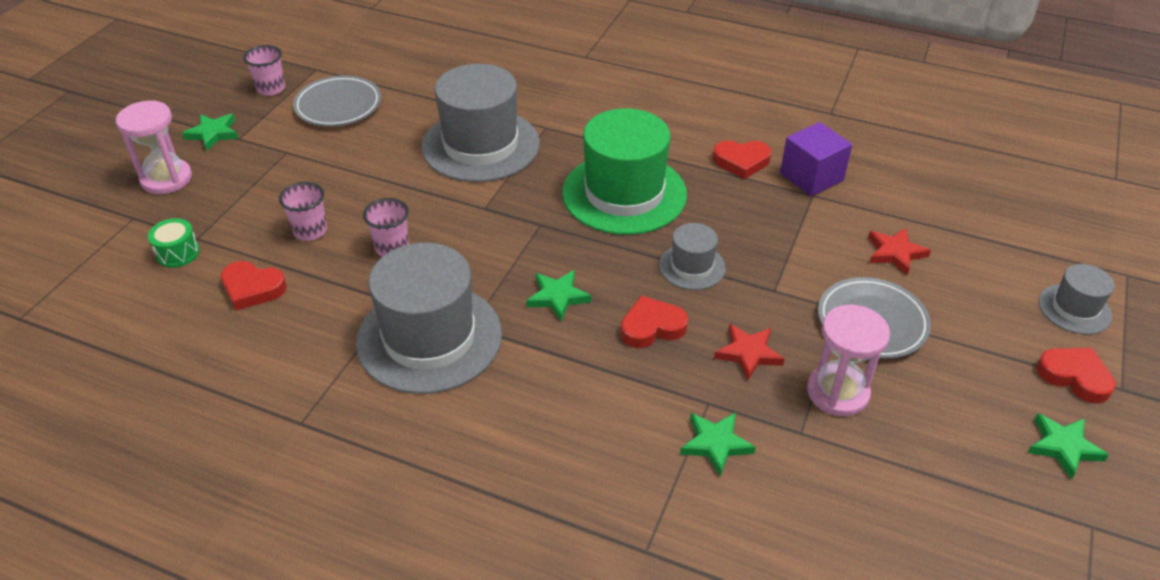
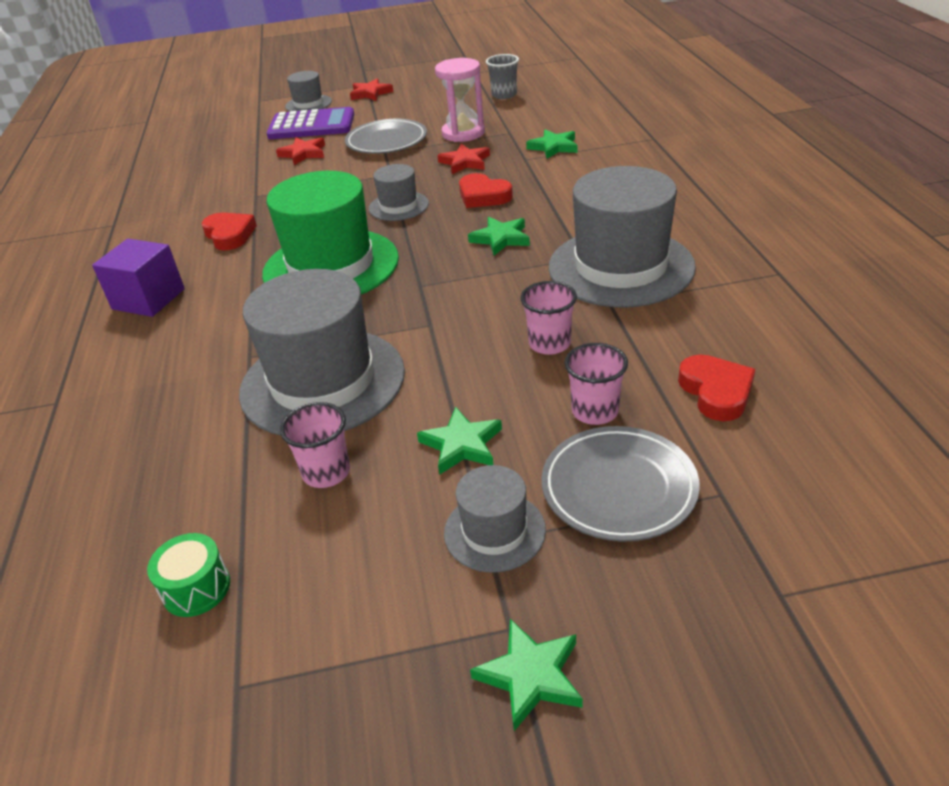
camera: 120 degrees left, 5 degrees down
pink hourglass [116,100,192,194] -> none
green drum [148,218,200,268] -> green drum moved to [147,533,230,617]
pink cup [243,45,285,96] -> pink cup moved to [280,402,350,488]
grey plate [293,76,381,126] -> grey plate moved to [542,426,700,542]
purple cube [780,122,852,197] -> purple cube moved to [92,239,185,317]
green star [1027,413,1109,480] -> green star moved to [417,407,502,475]
red heart [1036,348,1116,404] -> red star [350,78,393,101]
none -> purple calculator [266,107,354,139]
none -> grey hat [444,465,546,573]
none -> grey cup [486,54,519,99]

